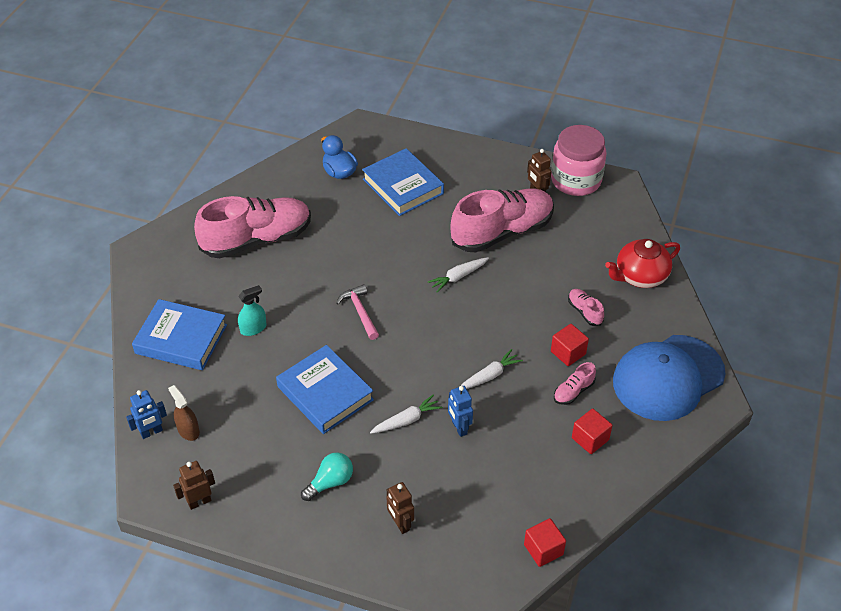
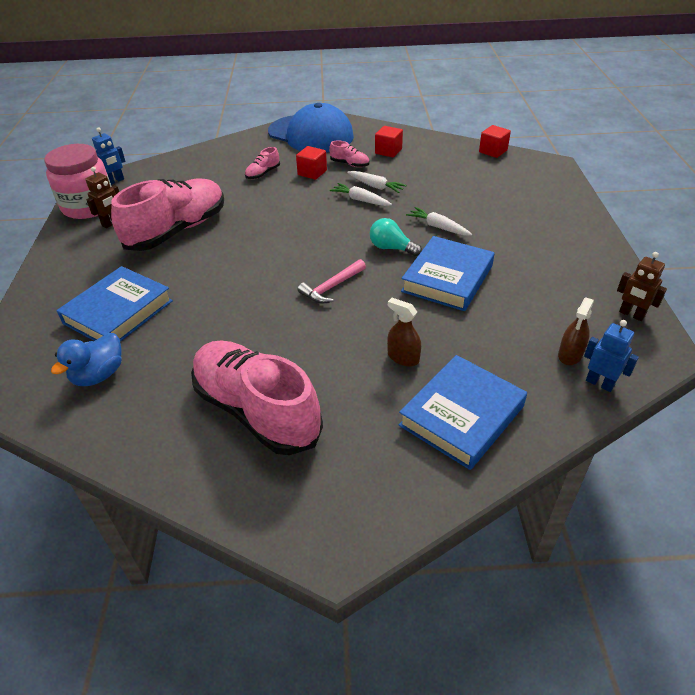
camera: 110 degrees left, 5 degrees down
blue book [132,299,227,370] -> blue book turned 45 degrees clockwise [399,355,527,470]
turquoise spray bottle [238,285,266,336] -> brown spray bottle [387,298,421,366]
turquoise light bulb [301,453,353,501] -> turquoise light bulb moved to [370,218,422,256]
brown robot [387,482,414,534] -> none
white carrot [428,257,489,293] -> white carrot moved to [347,171,407,193]
blue robot [448,386,473,437] -> blue robot moved to [92,127,125,185]
pink shoe [450,188,554,252] -> pink shoe turned 90 degrees clockwise [111,178,224,251]
red teapot [605,239,680,288] -> none

